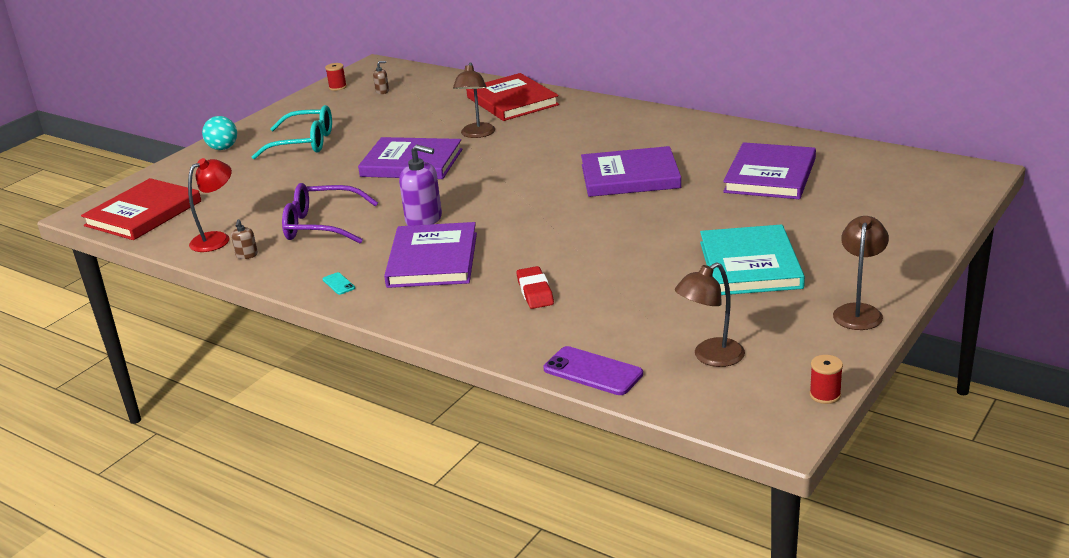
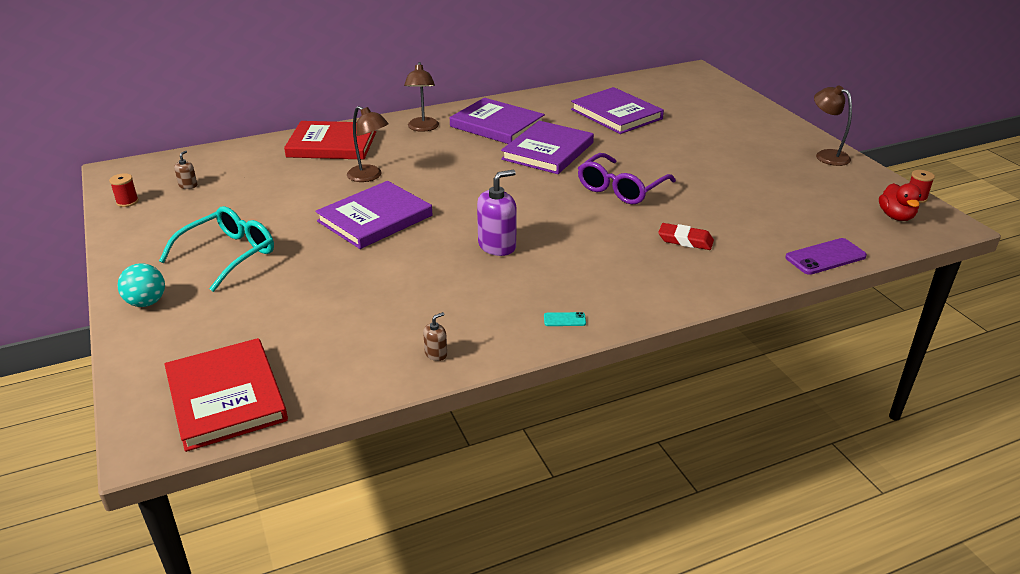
camera: 60 degrees left, 5 degrees up
red lamp [188,158,232,252] -> none
brown soap dispenser [231,219,258,259] -> brown soap dispenser turned 75 degrees counterclockwise [423,312,447,361]
purple glasses [282,183,378,243] -> purple glasses moved to [578,153,676,204]
purple book [384,222,477,288] -> purple book moved to [450,98,545,144]
brown lamp [675,262,745,367] -> brown lamp moved to [404,62,439,132]
turquoise book [700,224,805,295] -> none
none -> red duck [879,183,921,221]

